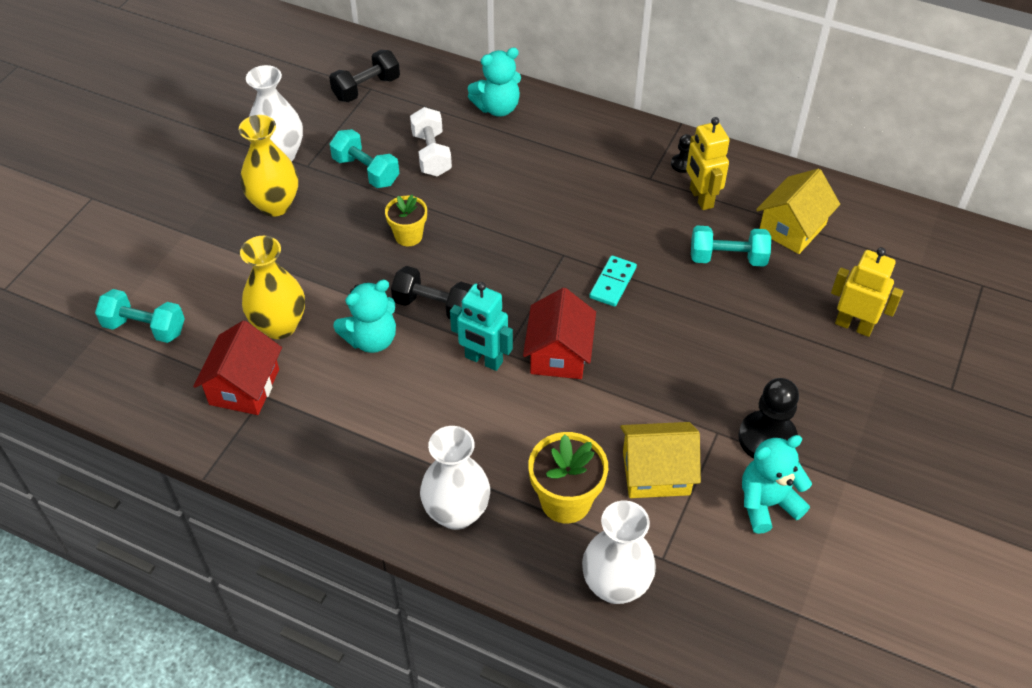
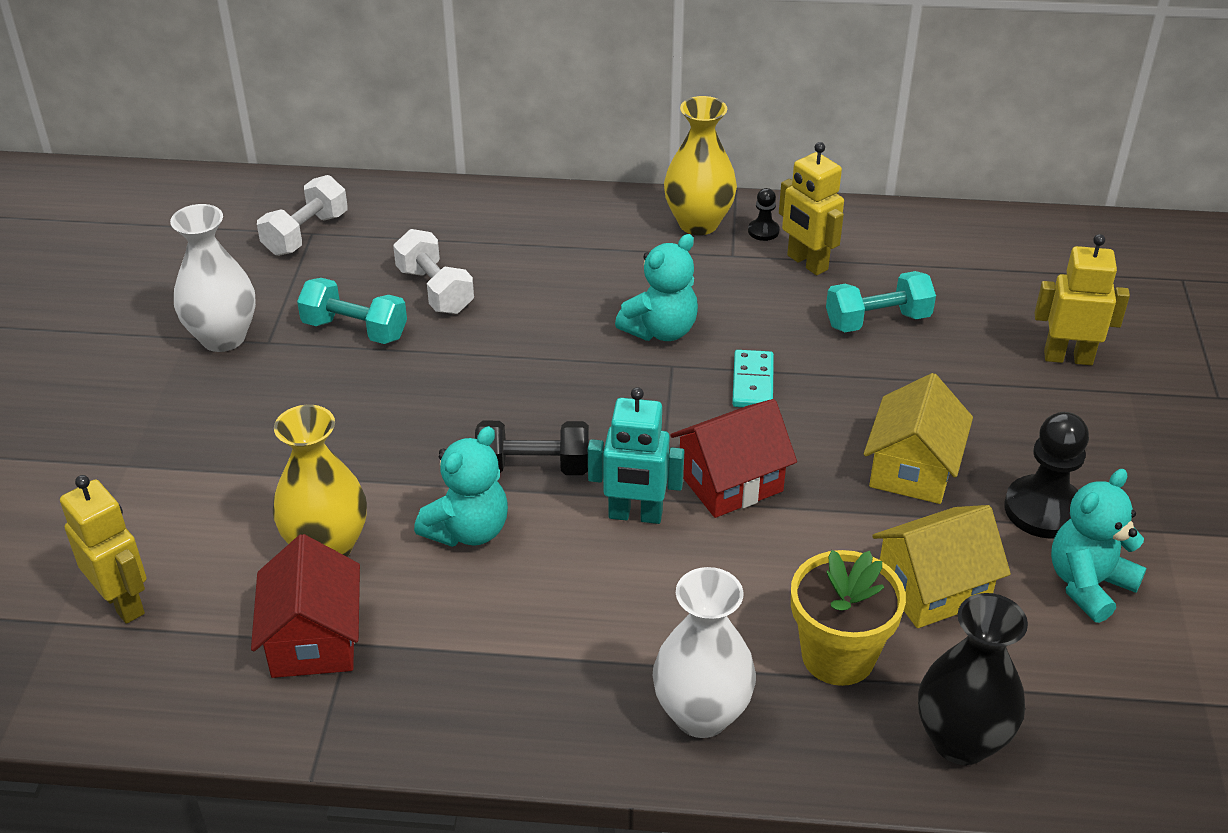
camera: 20 degrees left, 10 degrees down
turquoise dumbbell [95,289,185,343] -> yellow robot [60,475,147,624]
yellow vase [239,115,298,217] -> yellow vase moved to [664,96,737,235]
black dumbbell [329,50,400,102] -> white dumbbell [257,175,347,256]
yellow flower pot [385,195,427,246] -> none
turquoise teddy bear [468,47,521,117] -> turquoise teddy bear moved to [615,234,698,341]
red house [523,288,596,379] -> red house turned 75 degrees clockwise [670,399,797,518]
white vase [582,501,656,604] -> black vase [918,593,1028,765]
yellow house [756,169,840,254] -> yellow house moved to [864,373,973,504]

